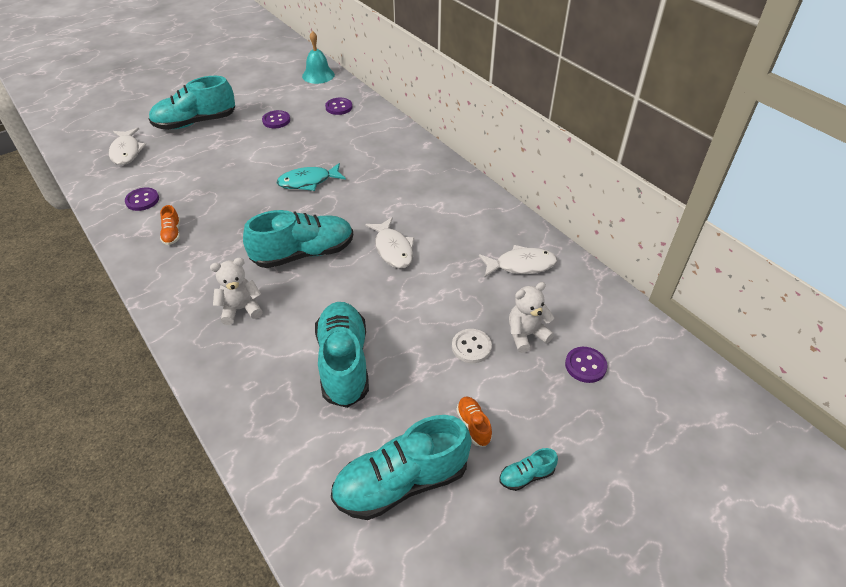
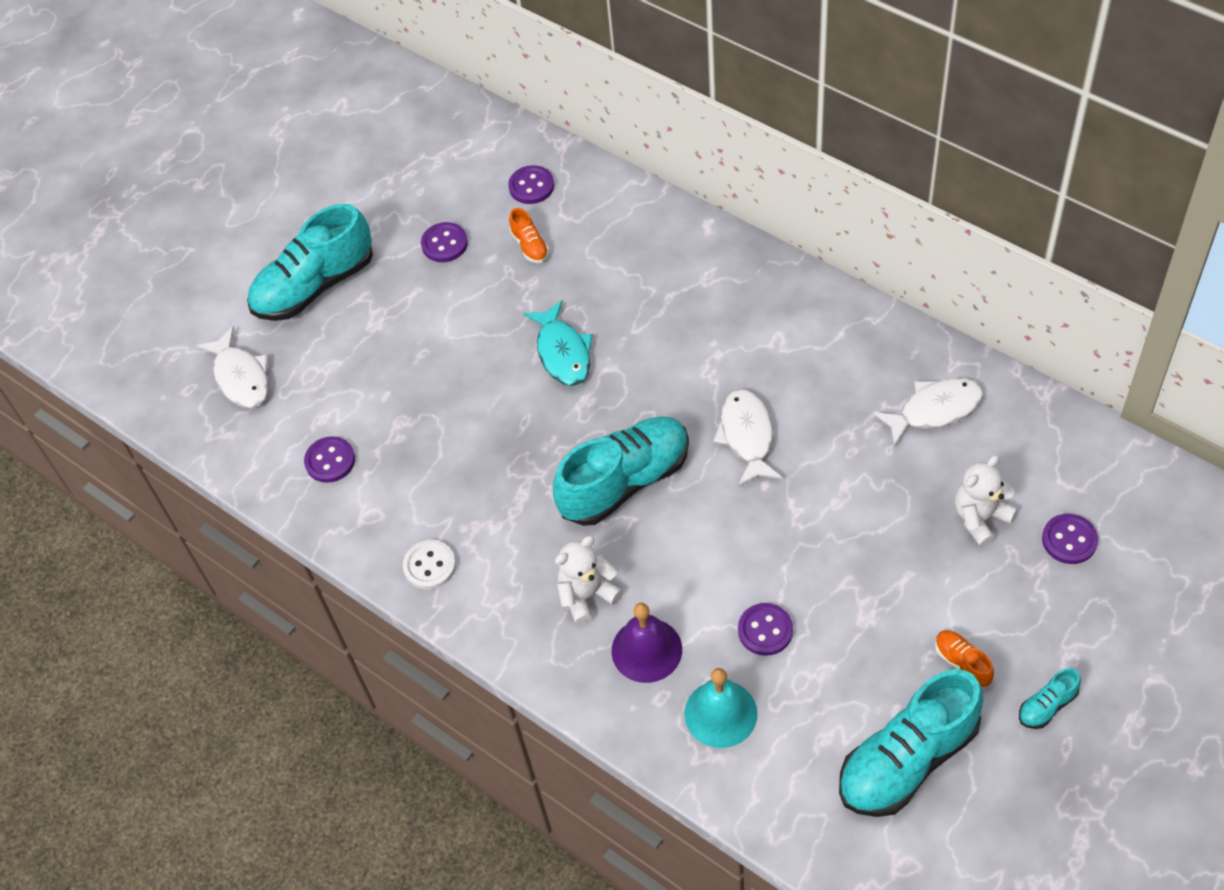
camera: 10 degrees left, 10 degrees up
orange shoe [160,205,180,245] -> orange shoe moved to [509,208,549,263]
turquoise fish [277,163,346,191] -> turquoise fish turned 75 degrees counterclockwise [523,300,593,386]
turquoise bell [302,31,335,84] -> turquoise bell moved to [684,668,758,748]
turquoise shoe [315,302,369,408] -> purple button [738,603,793,656]
white fish [365,217,414,269] -> white fish turned 150 degrees counterclockwise [713,389,783,487]
white button [452,329,492,363] -> white button moved to [403,540,456,590]
none -> purple bell [611,603,682,683]

